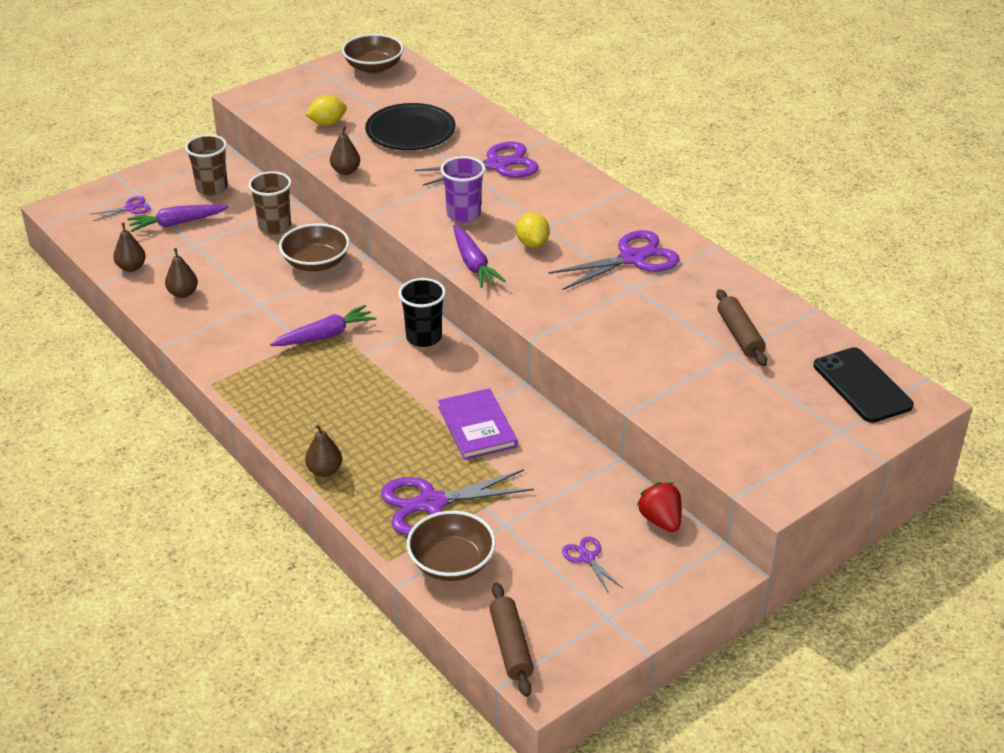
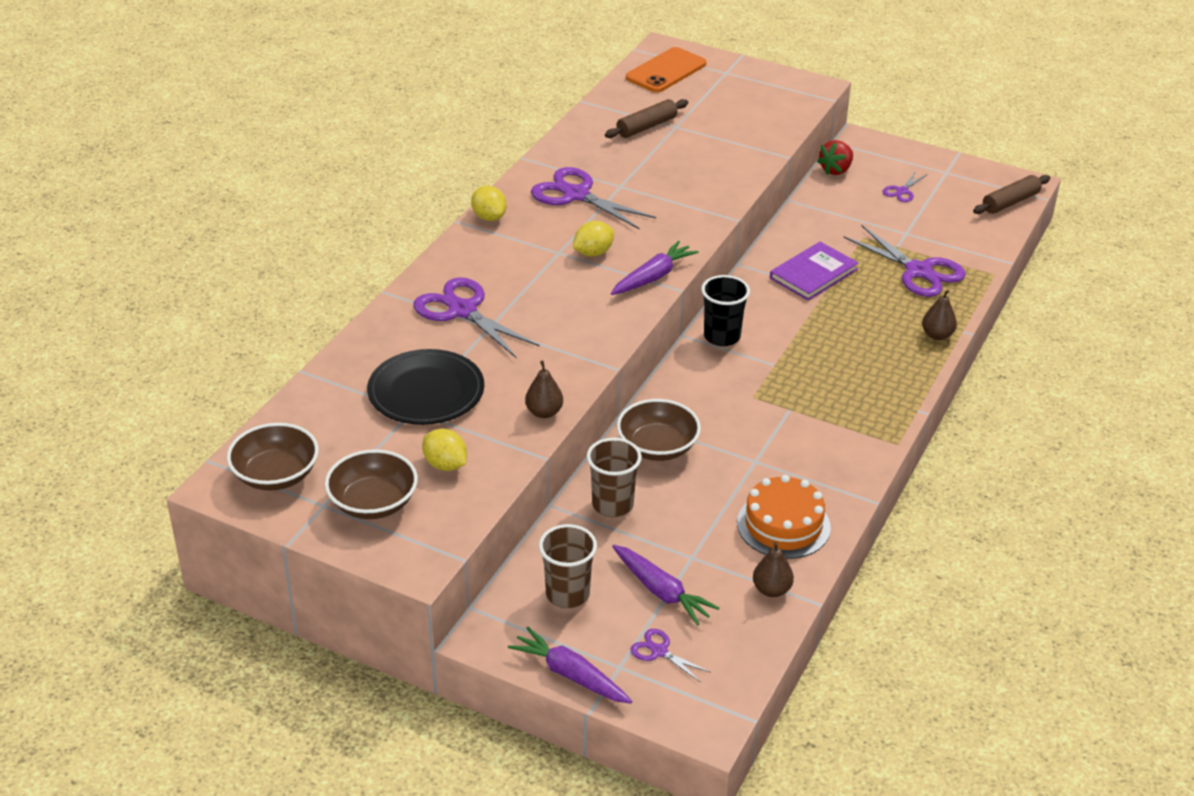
camera: 115 degrees left, 0 degrees up
brown pear [165,248,198,298] -> orange cake [737,475,831,559]
purple carrot [270,305,376,346] -> purple carrot moved to [508,627,632,703]
brown bowl [407,511,496,581] -> brown bowl moved to [325,449,418,519]
purple cup [440,156,485,223] -> none
black phone [814,347,914,423] -> orange phone [626,47,706,92]
none -> yellow lemon [471,185,507,221]

